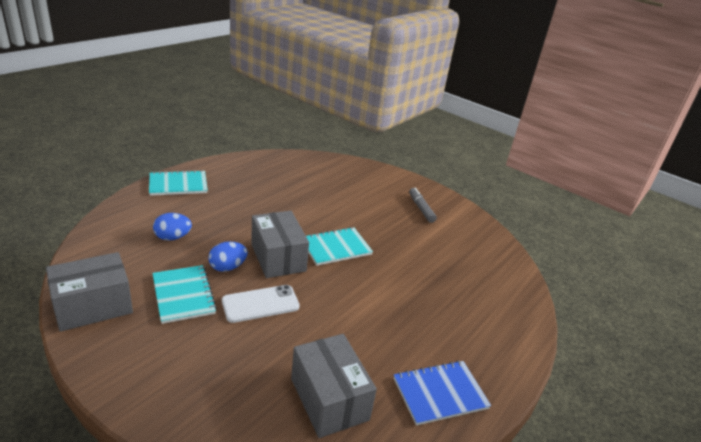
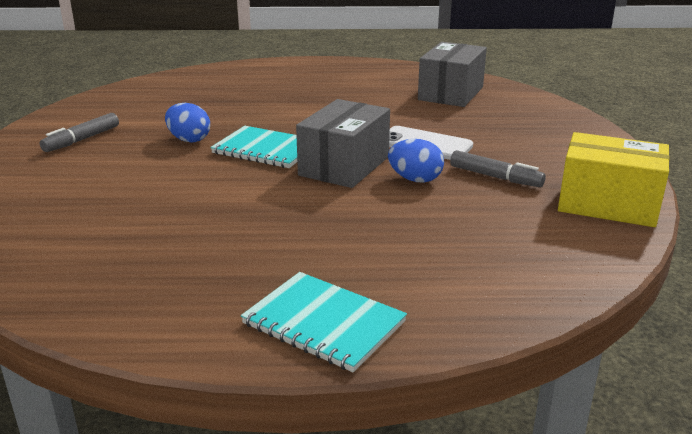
camera: 125 degrees left, 5 degrees down
grey box [46,252,133,332] -> yellow box [558,132,670,227]
turquoise notebook [152,265,217,324] -> grey marker [450,150,546,187]
blue egg [153,213,192,241] -> blue egg moved to [165,103,210,143]
blue notebook [394,361,491,426] -> none

